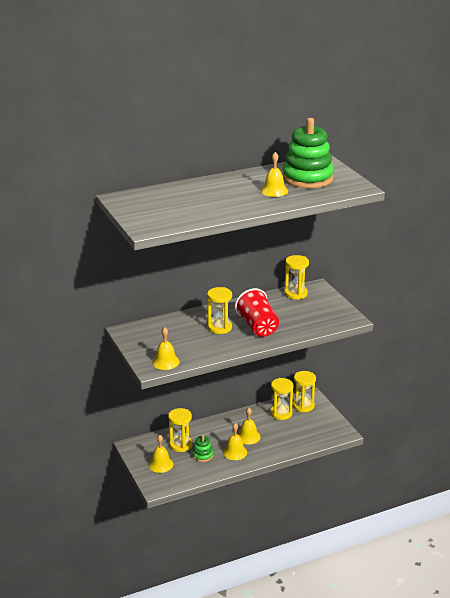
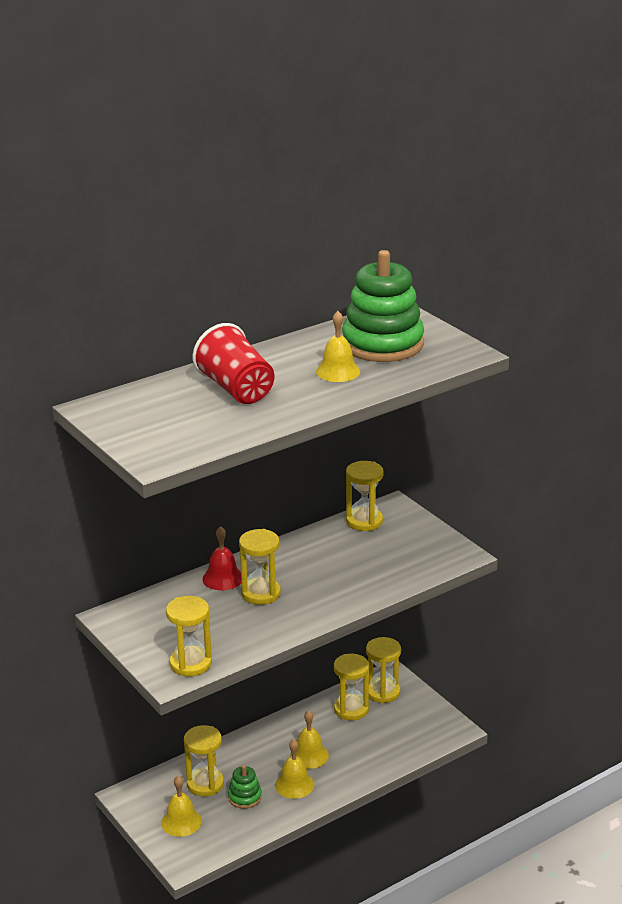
camera: 10 degrees left, 0 degrees up
yellow bell [152,327,180,370] -> yellow hourglass [166,596,212,676]
red cup [235,288,279,337] -> red cup moved to [193,323,274,404]
none -> red bell [203,526,241,590]

